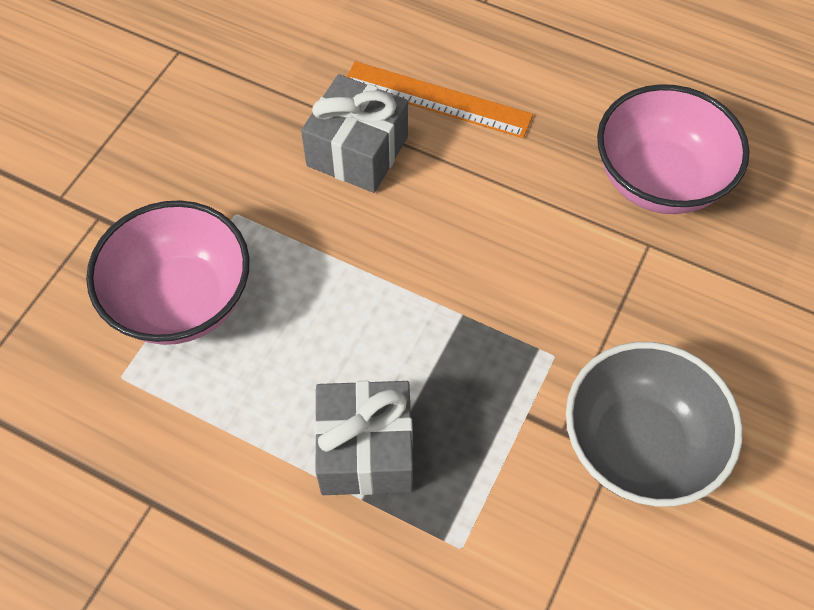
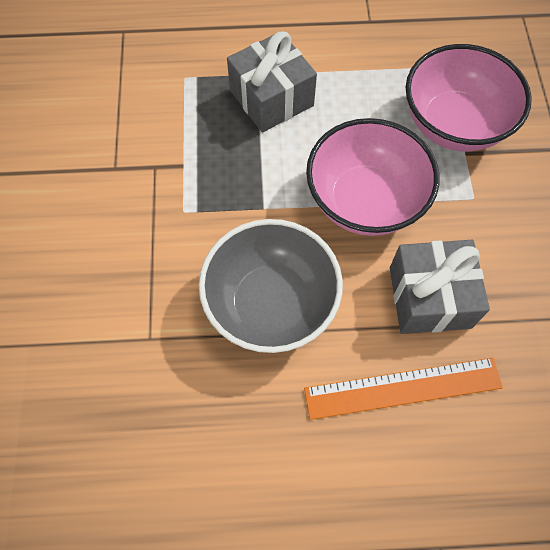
camera: 150 degrees right, 5 degrees up
grey bowl [566,342,743,506] -> grey bowl moved to [199,219,343,353]
pink bowl [597,84,750,214] -> pink bowl moved to [306,118,439,236]

